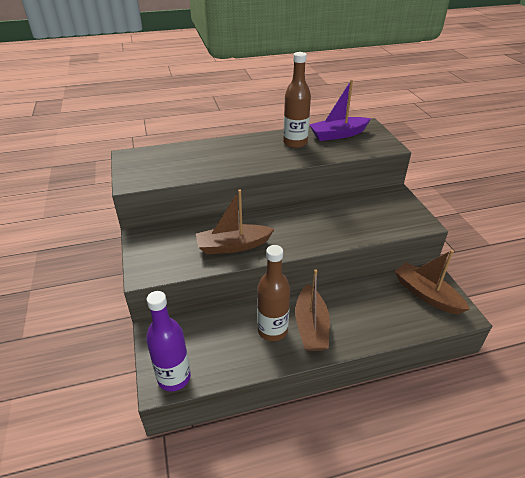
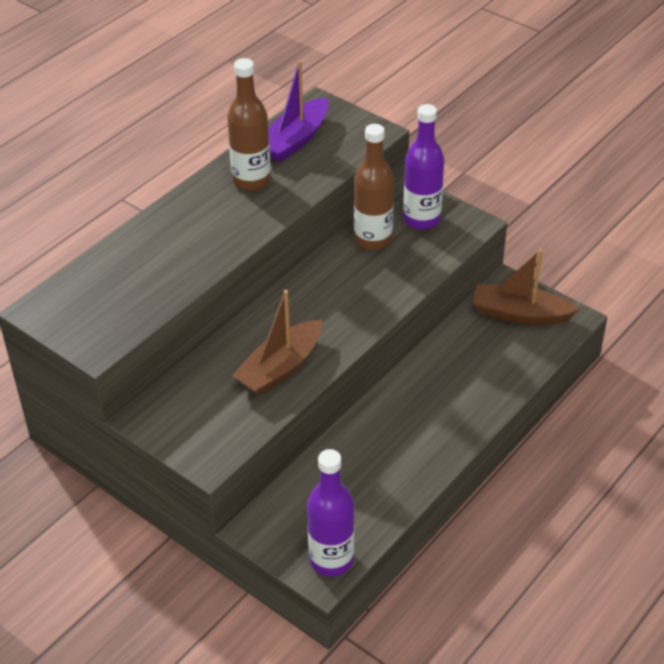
camera: 35 degrees left, 5 degrees up
brown bottle [257,245,290,341] -> brown bottle moved to [354,124,394,250]
brown boat [295,269,330,351] -> none
none -> purple bottle [403,104,444,230]

